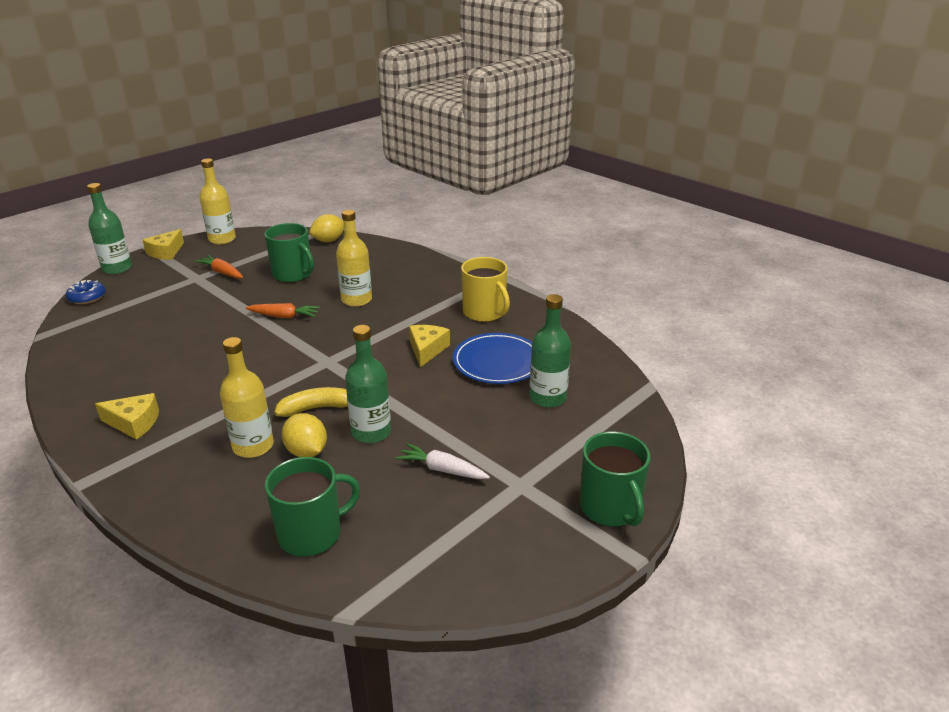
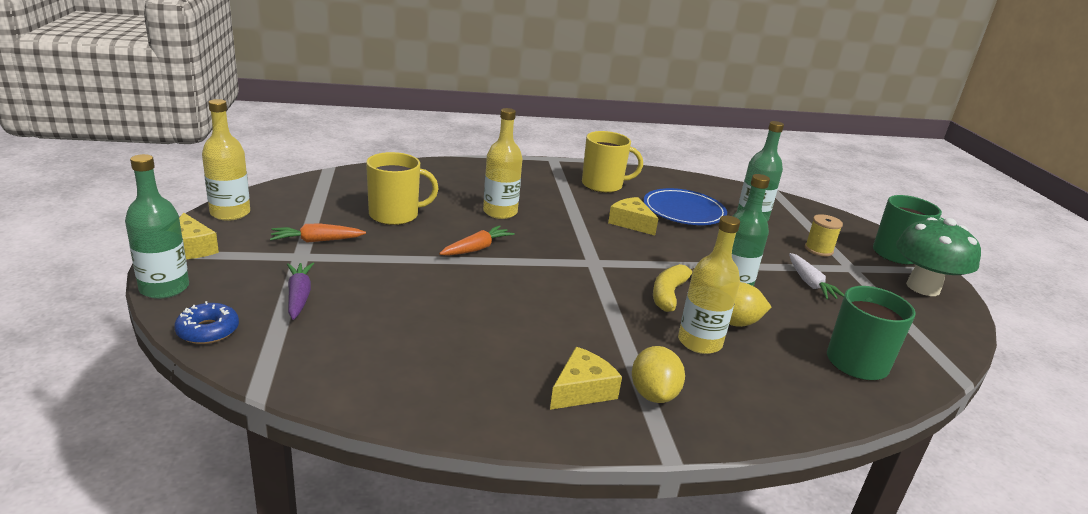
camera: 55 degrees left, 5 degrees down
green mug [264,223,314,283] -> yellow mug [366,152,439,225]
yellow lemon [310,214,344,242] -> yellow lemon moved to [632,346,685,403]
white carrot [396,443,490,479] -> white carrot turned 75 degrees counterclockwise [789,253,844,300]
none -> purple carrot [287,263,314,320]
none -> yellow spool [805,214,843,256]
none -> green mushroom [896,217,981,296]

